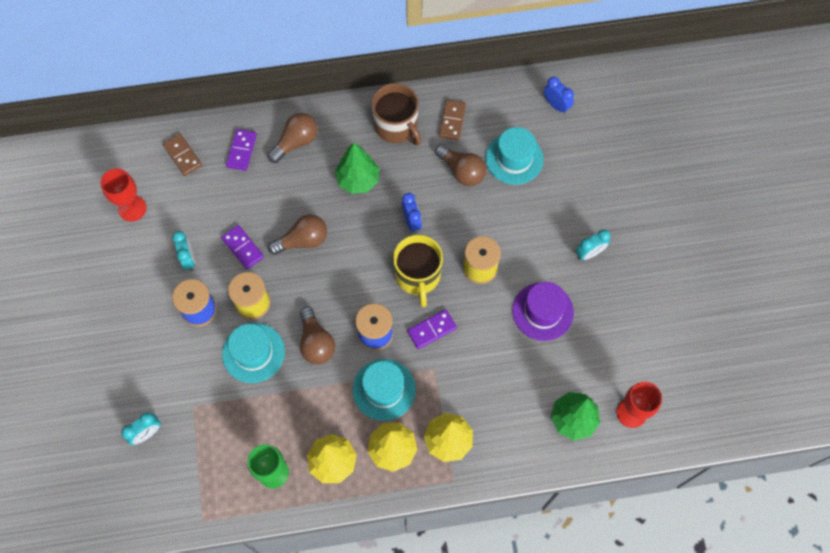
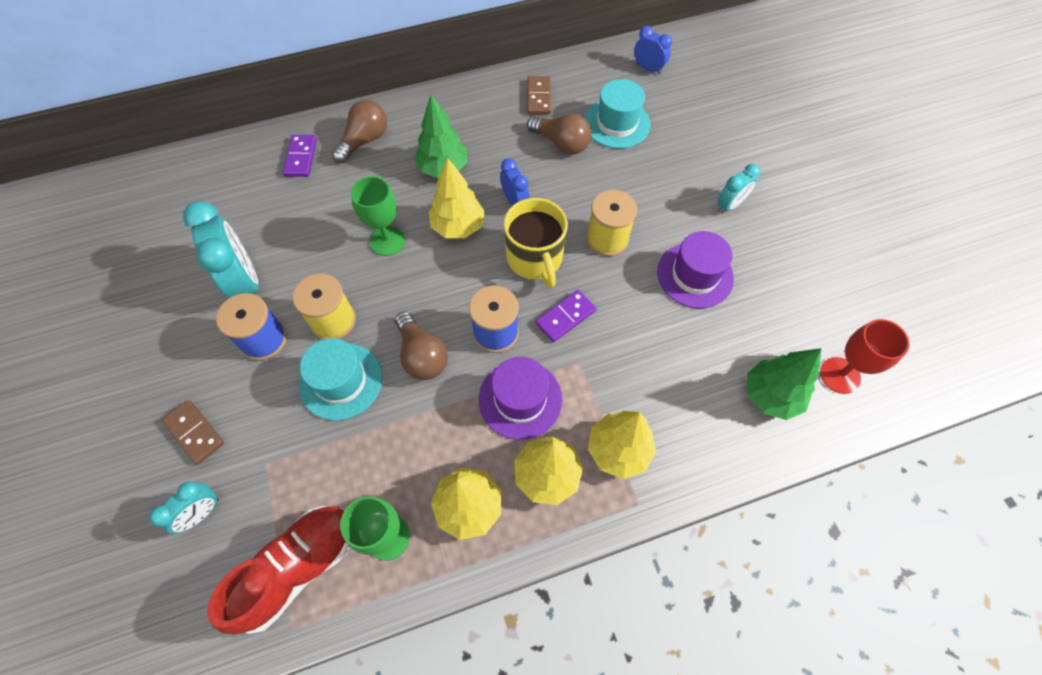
camera: 10 degrees left, 5 degrees down
red goblet [100,168,147,222] -> none
brown domino [163,134,202,176] -> brown domino moved to [162,400,224,464]
turquoise clock [172,231,195,271] -> turquoise clock [183,201,259,299], size x1.83
purple domino [221,225,264,269] -> none
brown light bulb [268,214,327,255] -> green goblet [351,176,405,256]
turquoise hat [352,359,416,421] -> purple hat [479,357,562,440]
brown mug [372,83,421,146] -> none
none -> red shoe [207,506,350,634]
none -> yellow tree [429,157,485,238]

